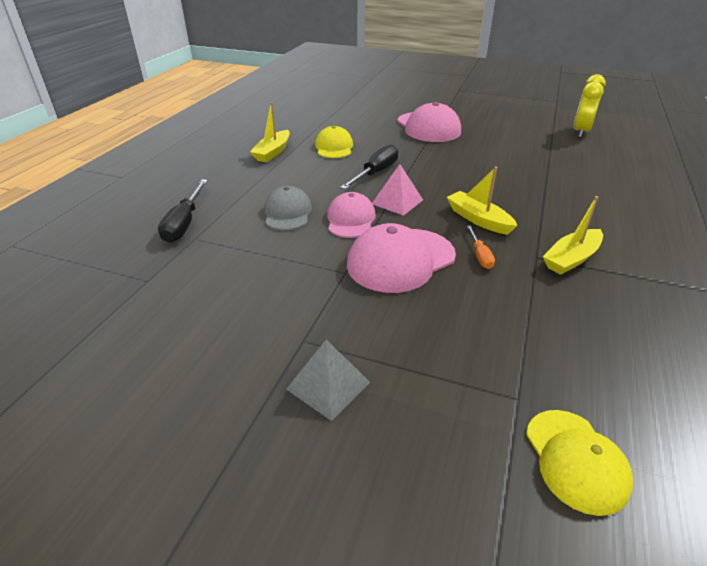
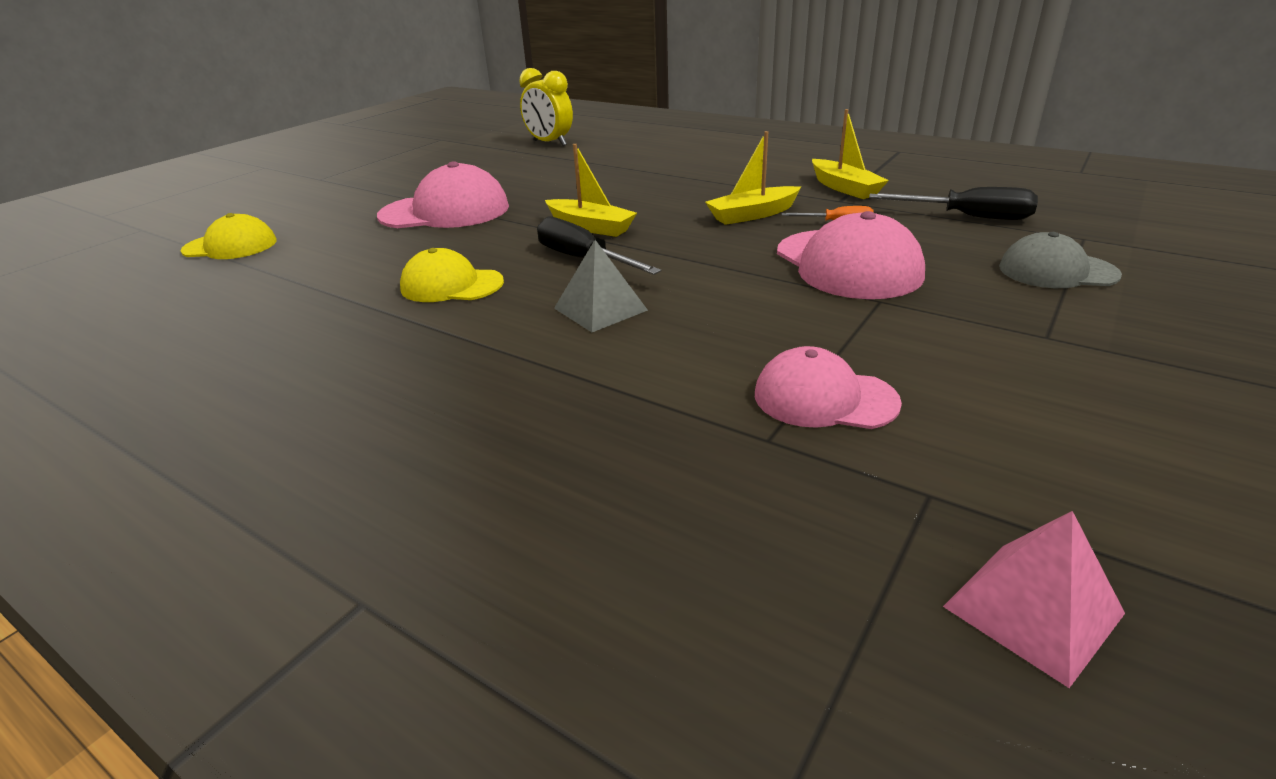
camera: 75 degrees left, 5 degrees down
black screwdriver [158,180,208,243] -> black screwdriver moved to [869,187,1038,220]
yellow boat [250,102,290,162] -> yellow boat moved to [545,144,637,237]
grey cap [264,186,312,230] -> grey cap moved to [999,232,1122,288]
grey pyramid [286,340,370,421] -> grey pyramid moved to [554,240,648,332]
pink cap [327,192,376,238] -> pink cap moved to [755,346,902,429]
pink pyramid [372,164,423,216] -> pink pyramid moved to [943,511,1125,688]
yellow cap [526,410,633,516] -> yellow cap moved to [181,213,277,259]

